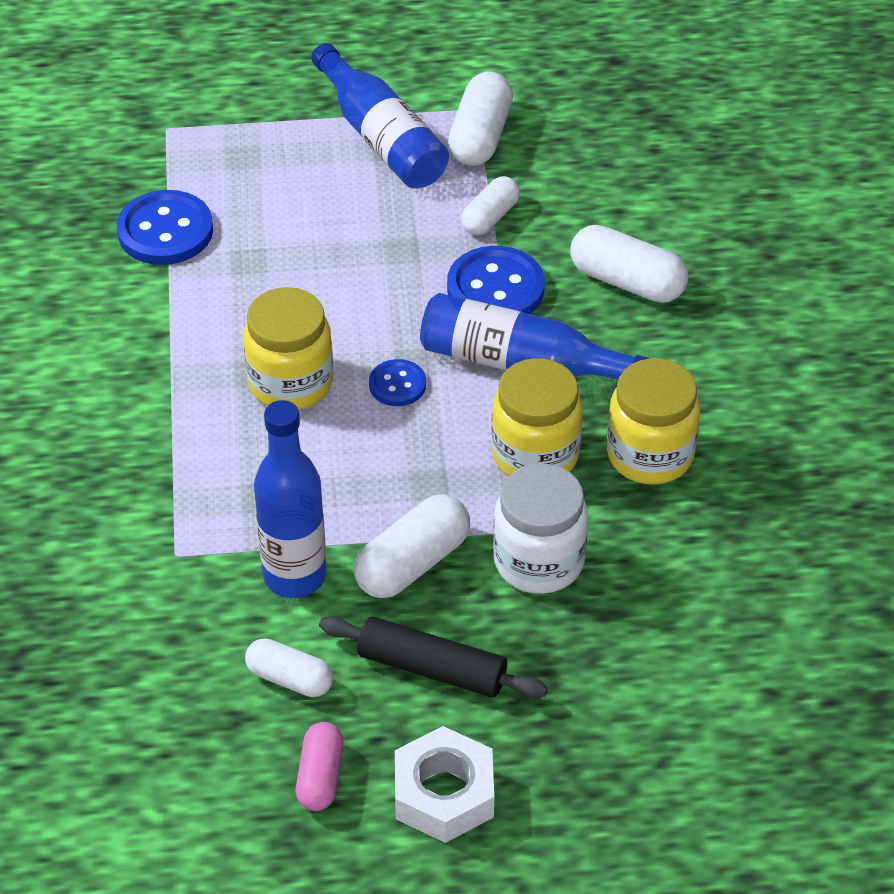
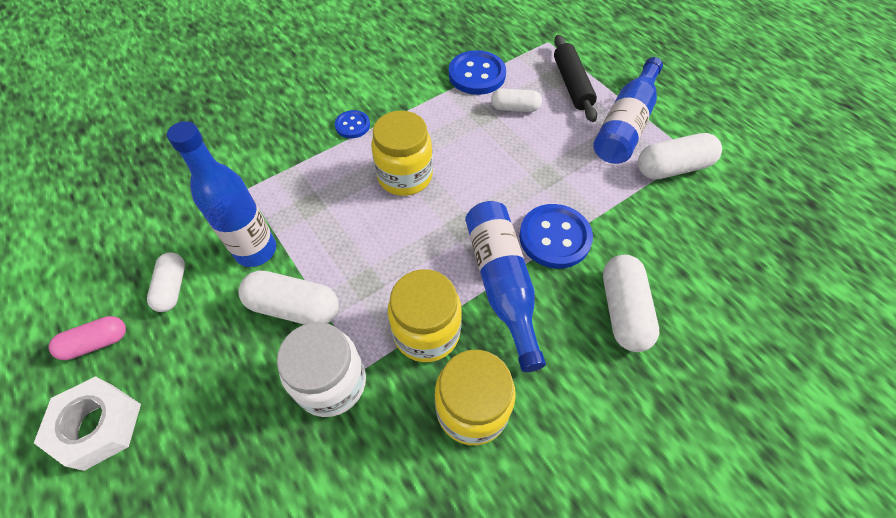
camera: 60 degrees right, 10 degrees up
black rolling pin [319,616,548,698] -> black rolling pin moved to [554,35,597,122]
blue button [369,359,426,406] -> blue button moved to [335,110,370,138]
white capsule [461,176,520,235] -> white capsule moved to [491,88,542,112]

